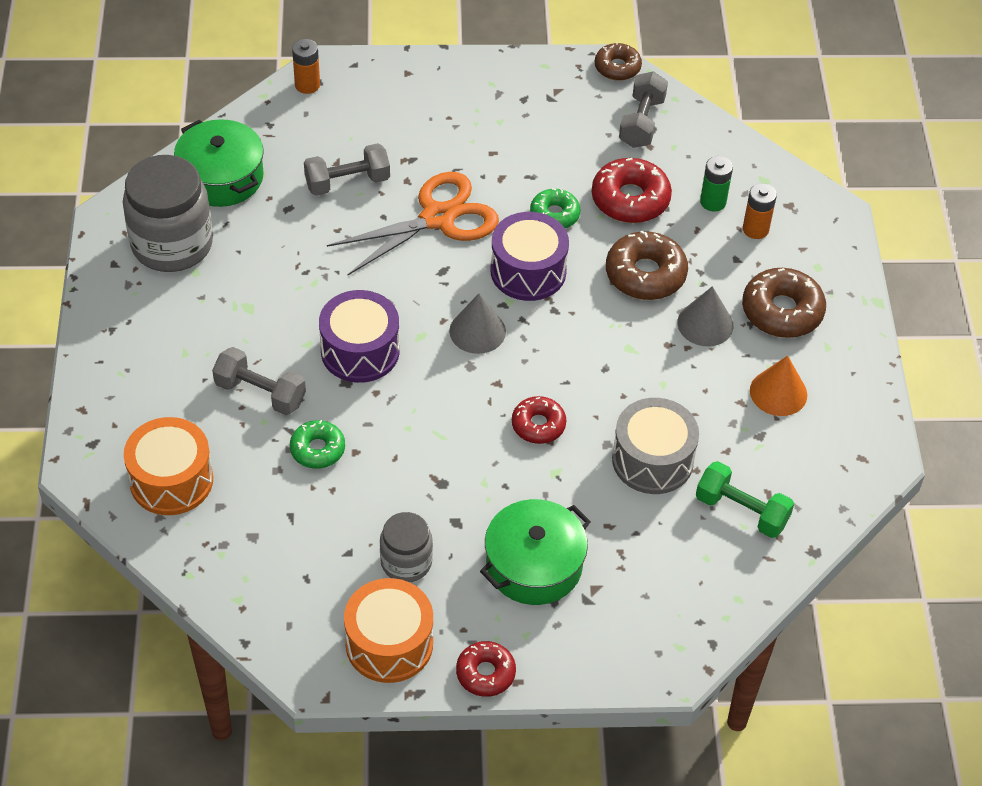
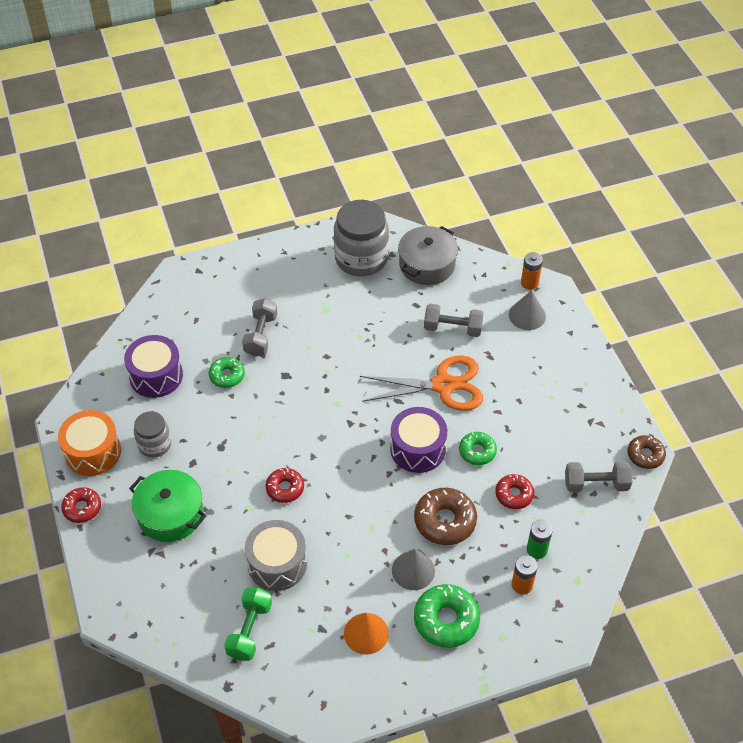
camera: 75 degrees right, 0 degrees up
orange drum [124,417,213,515] -> none
green pot [174,119,264,207] -> grey pot [398,226,458,285]
grey dumbbell [304,143,390,196] -> grey dumbbell turned 45 degrees counterclockwise [424,304,484,337]
purple drum [319,290,400,383] -> purple drum moved to [124,335,183,398]
orange scissors [327,172,499,275] -> orange scissors turned 45 degrees counterclockwise [360,355,483,411]
grey cone [449,294,506,354] -> grey cone moved to [509,290,546,330]
red donut [592,158,672,223] -> red donut [495,474,534,509], size x0.63
brown donut [742,268,826,338] -> green donut [414,584,480,648]

